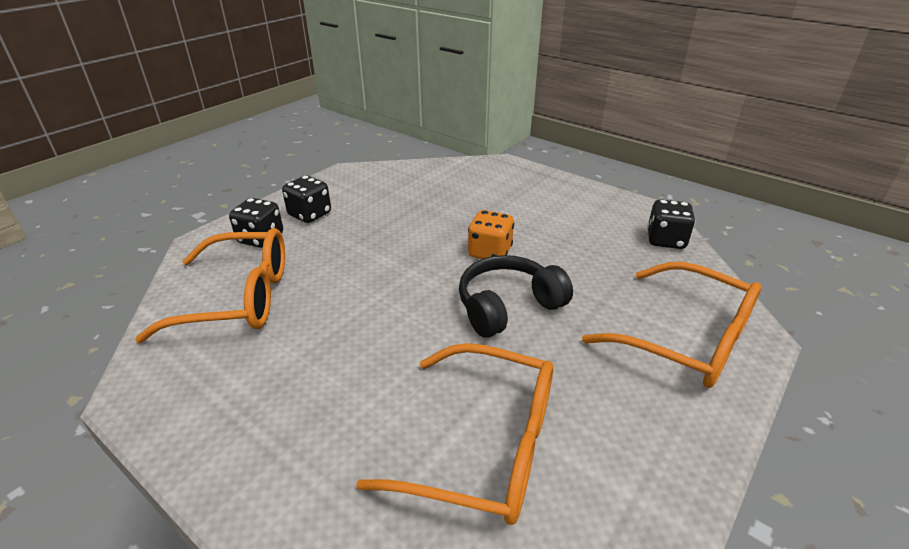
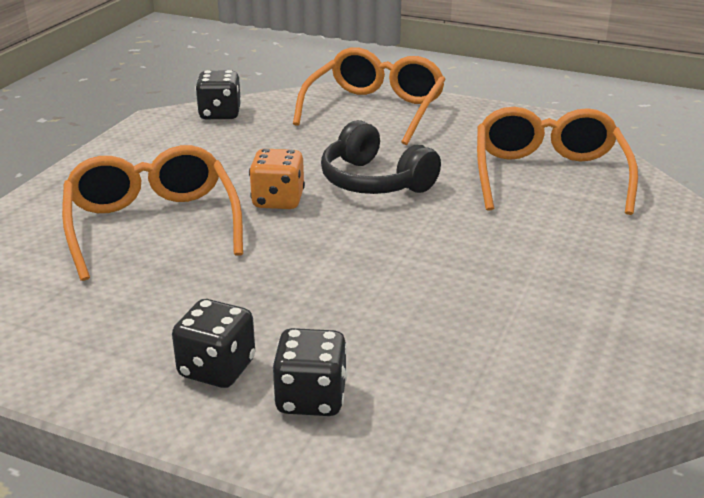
camera: 105 degrees left, 5 degrees down
orange glasses [135,228,285,343] -> orange glasses moved to [62,145,243,281]

